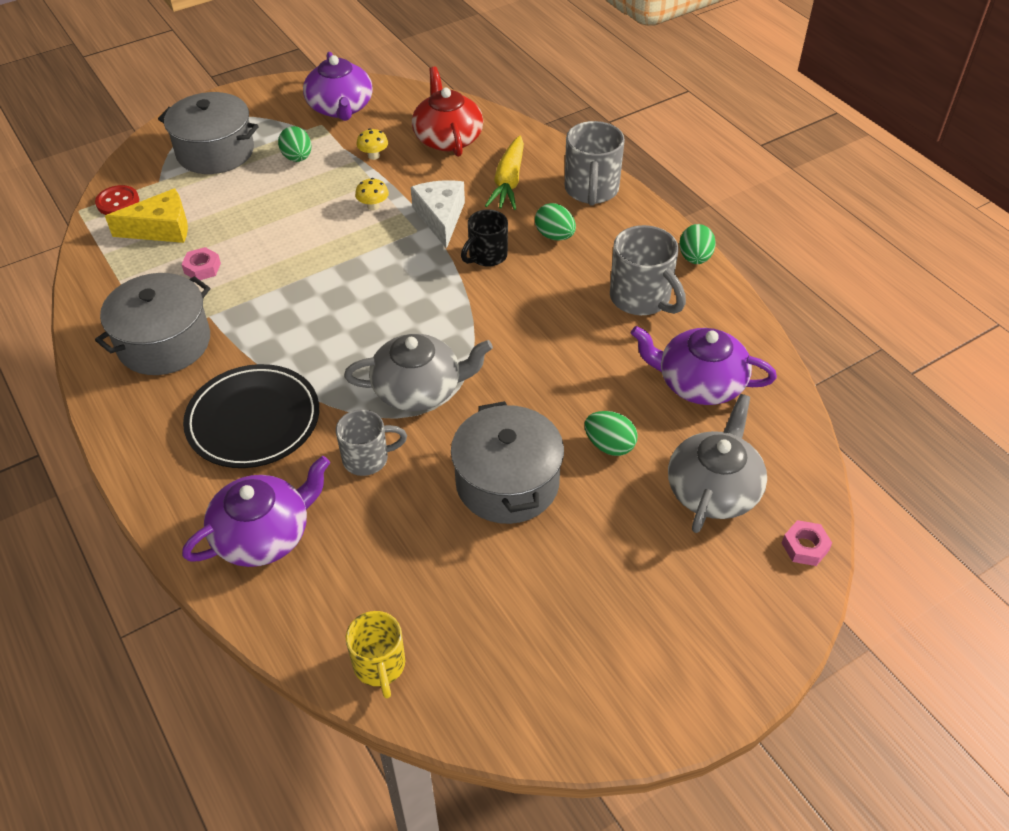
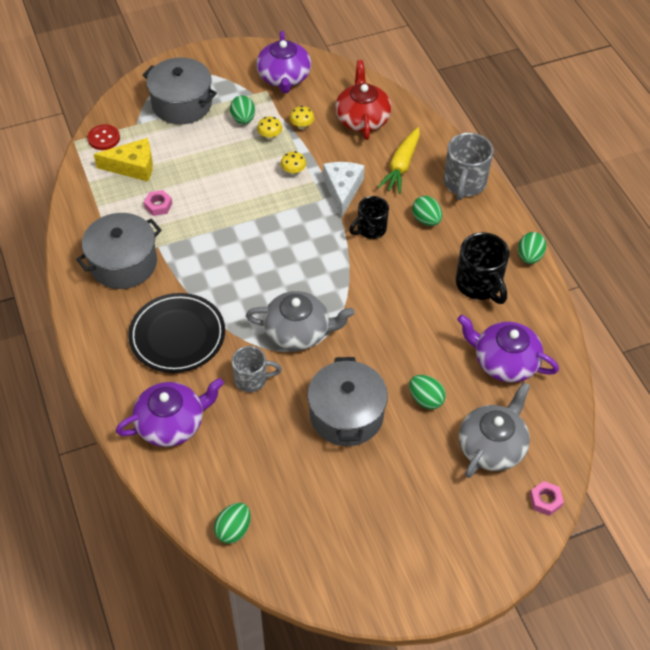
camera: 10 degrees right, 5 degrees up
yellow mug [346,611,405,699] -> green egg [214,503,251,544]
grey mug [610,225,686,315] -> black mug [456,232,509,304]
none -> yellow mushroom [257,116,282,140]

